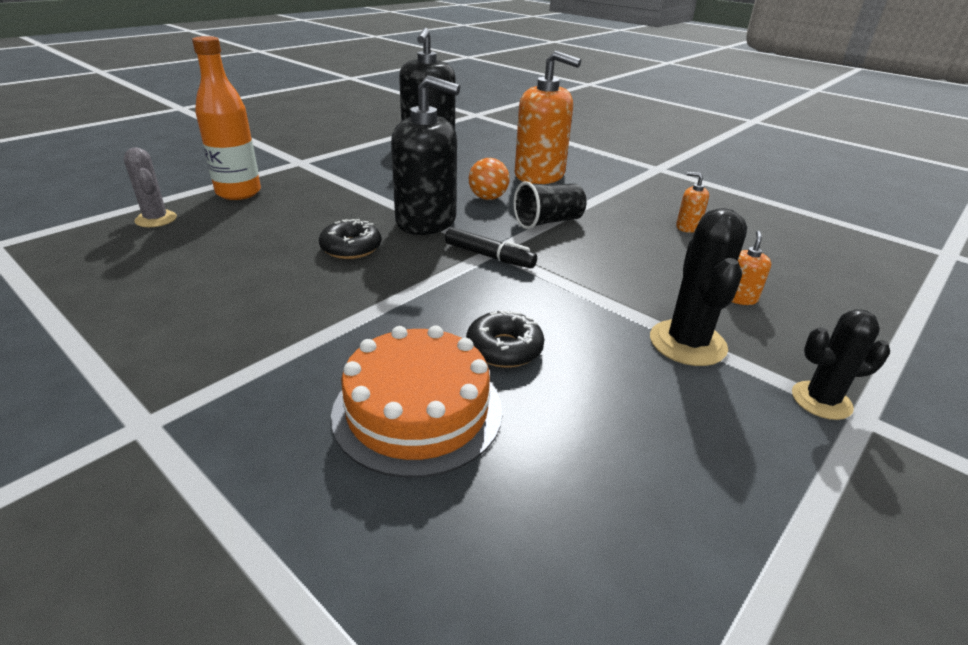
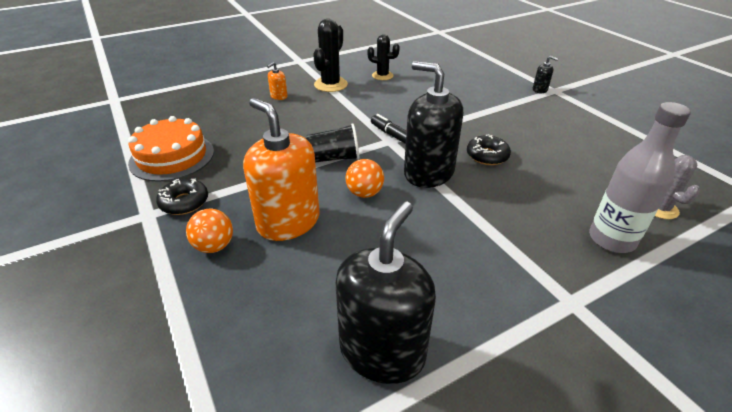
camera: 160 degrees left, 5 degrees up
orange bottle [192,36,261,200] -> grey bottle [589,102,691,253]
orange cake [331,325,503,478] -> orange cake moved to [128,116,214,182]
black donut [466,310,545,368] -> black donut moved to [156,179,208,215]
orange soap dispenser [676,172,709,233] -> none
black cactus [792,309,890,420] -> black cactus moved to [367,34,400,80]
none -> orange ball [186,209,233,253]
none -> black soap dispenser [533,56,558,93]

